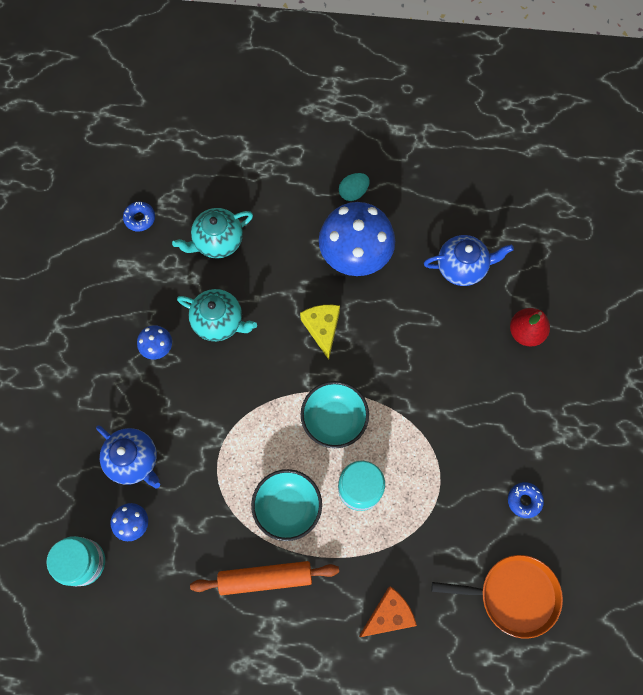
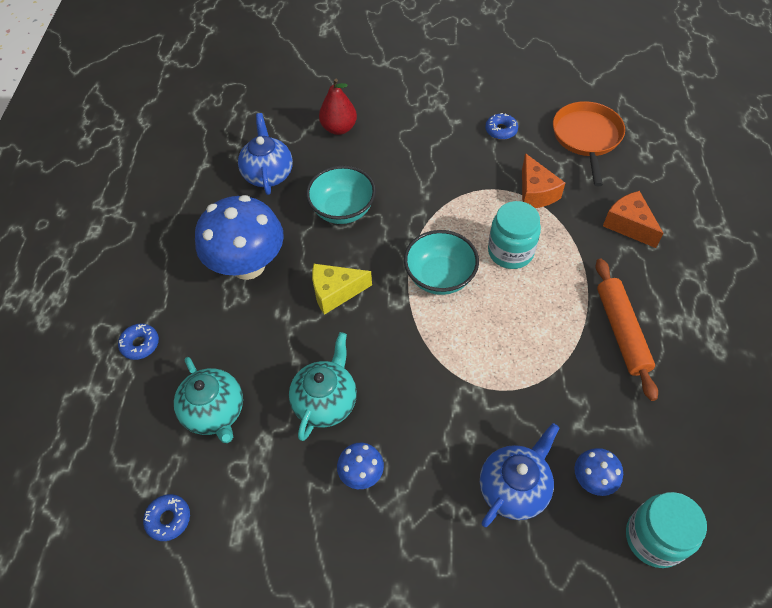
camera: 90 degrees left, 15 degrees down
turquoise bowl [251,469,322,541] -> turquoise bowl moved to [306,165,376,224]
turquoise egg [339,173,370,201] -> none
none -> blue donut [118,324,159,360]
none -> orange cheese [522,153,565,208]

